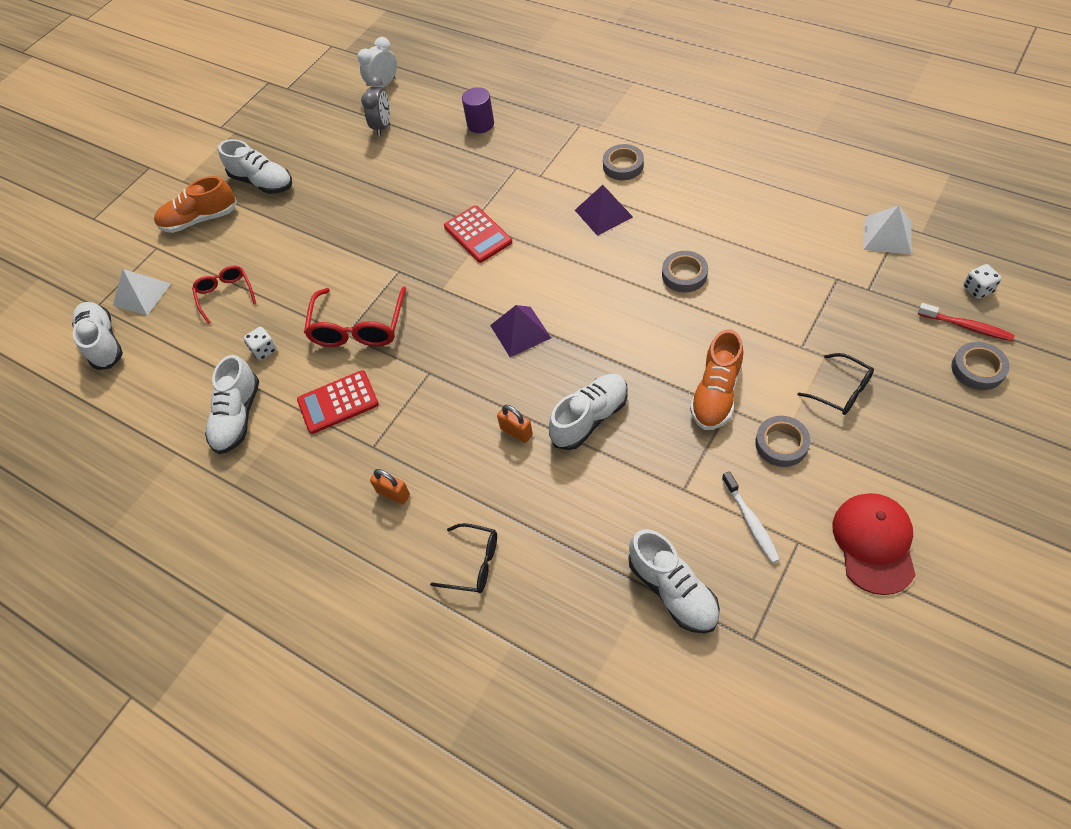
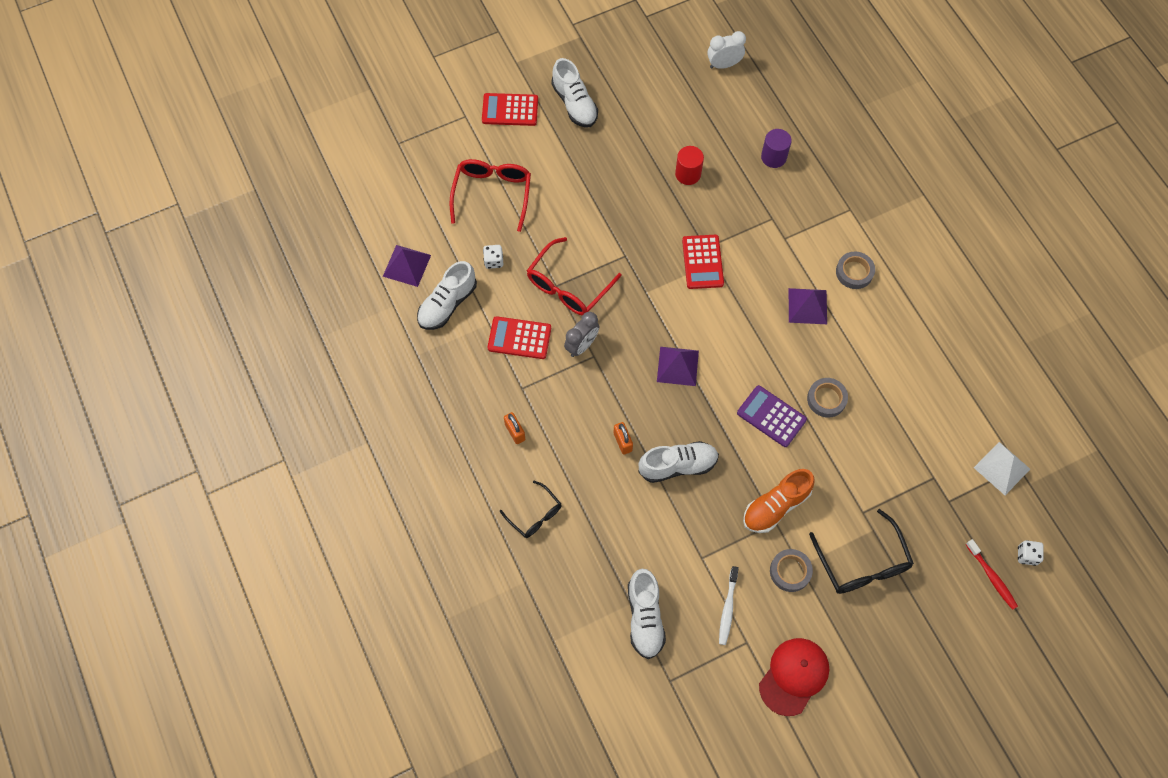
camera: 25 degrees right, 10 degrees up
white shoe [72,302,123,370] -> none
white pyramid [113,269,171,315] -> none
orange shoe [154,176,237,233] -> red calculator [482,93,538,126]
red glasses [192,265,256,324] -> red glasses [450,159,531,232], size x1.64
grey clock [361,76,390,136] -> grey clock moved to [564,312,600,357]
black glasses [797,353,874,415] -> black glasses [809,509,914,594], size x1.64
grey tape [952,342,1010,390] -> none
none -> purple pyramid [383,245,431,287]
none -> red cylinder [675,146,704,185]
none -> purple calculator [737,385,807,447]

